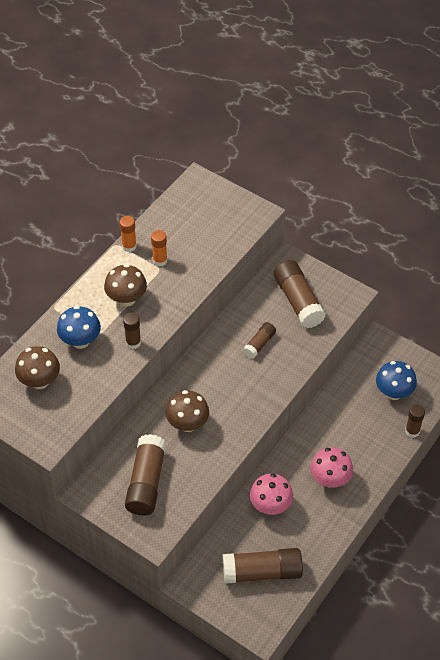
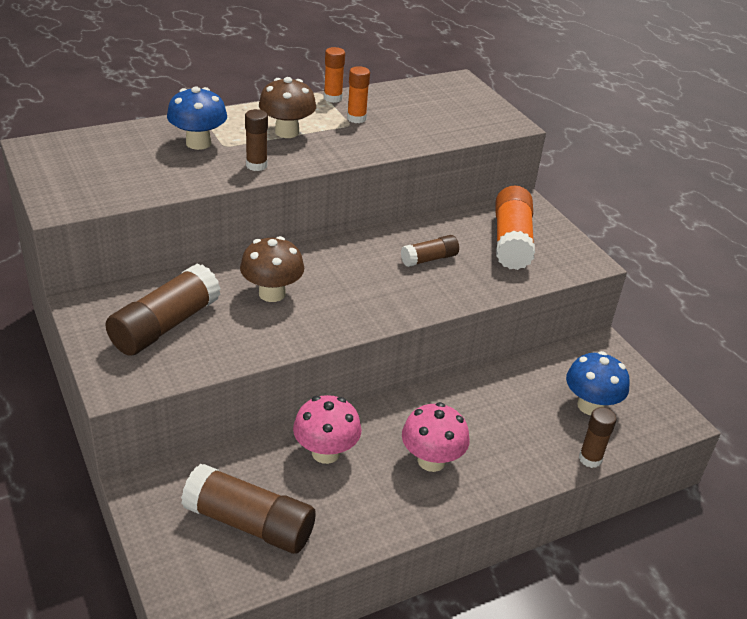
camera: 25 degrees right, 15 degrees down
brown mushroom [15,346,60,389] -> none
brown glue stick [274,260,326,328] -> orange glue stick [496,186,535,270]

